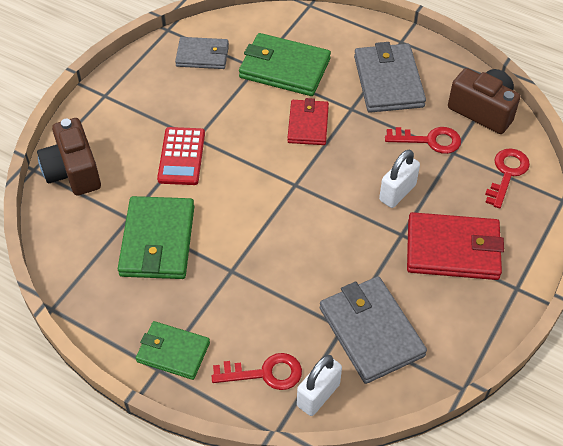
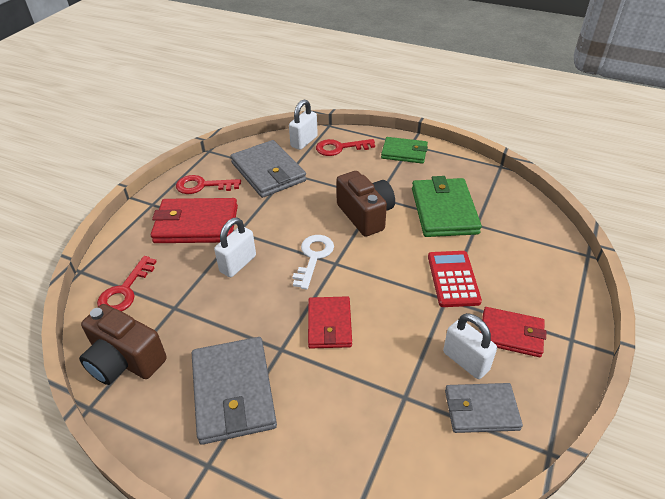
camera: 175 degrees right, 10 degrees down
brown camera [37,118,101,196] -> brown camera moved to [336,171,395,237]
green wallet [239,33,331,96] -> none
red key [385,127,461,154] -> red key moved to [176,175,241,194]
none -> white key [293,235,334,290]
none -> white padlock [443,313,497,379]
none -> red wallet [480,307,546,357]

